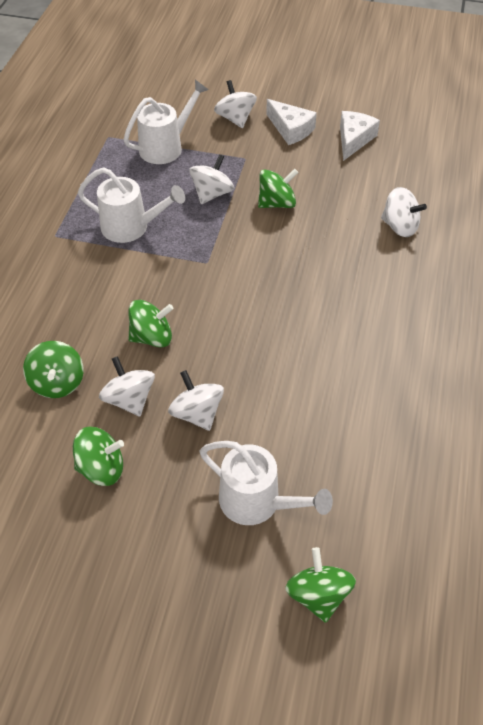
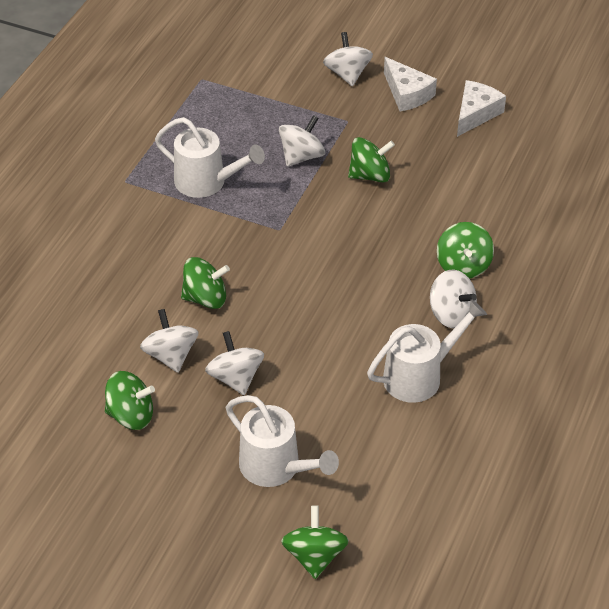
camera: 10 degrees right, 5 degrees down
green spinning top [23,341,84,398] -> green spinning top moved to [437,222,494,279]
white watering can [123,80,209,164] -> white watering can moved to [367,299,487,403]
white spinning top [381,187,427,237] -> white spinning top moved to [430,270,477,329]

